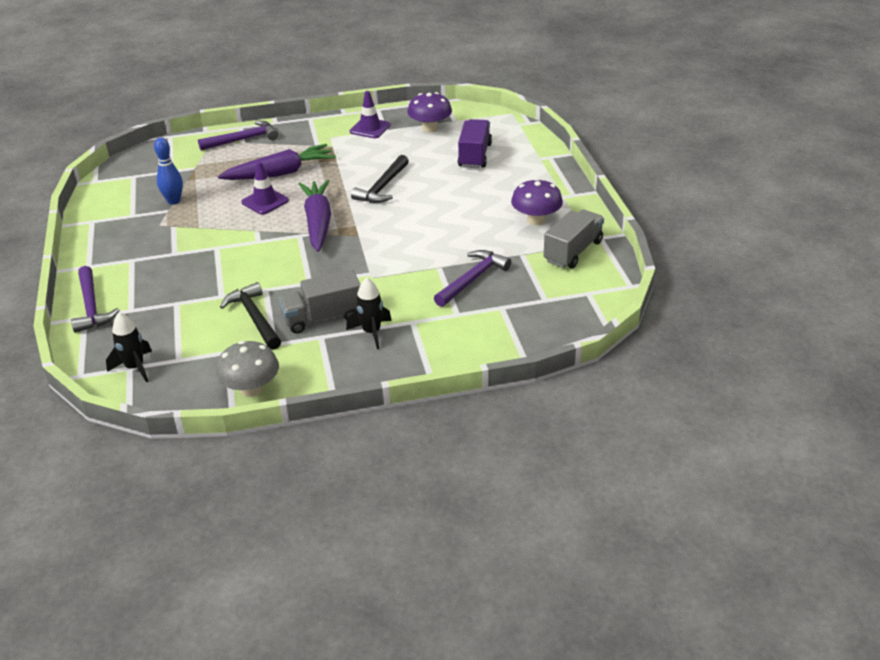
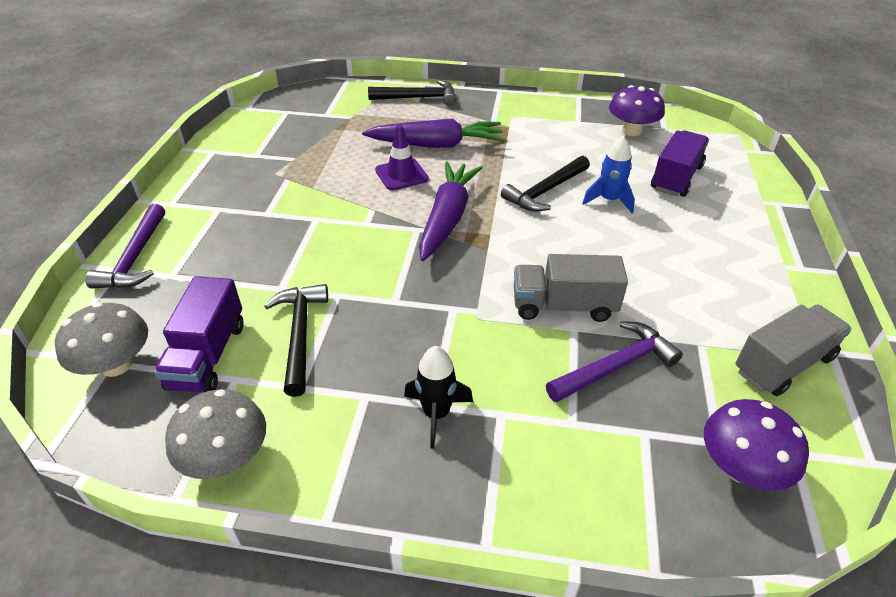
camera: 20 degrees right, 5 degrees up
black rocket [106,313,152,382] -> grey mushroom [55,302,148,377]
blue bowling pin [154,138,183,205] -> none
purple hammer [198,121,278,150] -> black hammer [368,80,456,106]
grey truck [278,269,361,334] -> grey truck moved to [514,254,628,322]
purple traffic cone [350,91,391,138] -> none
purple mushroom [511,178,563,225] -> purple mushroom moved to [704,399,809,491]
none -> purple truck [154,276,243,393]
none -> blue rocket [582,136,635,213]

